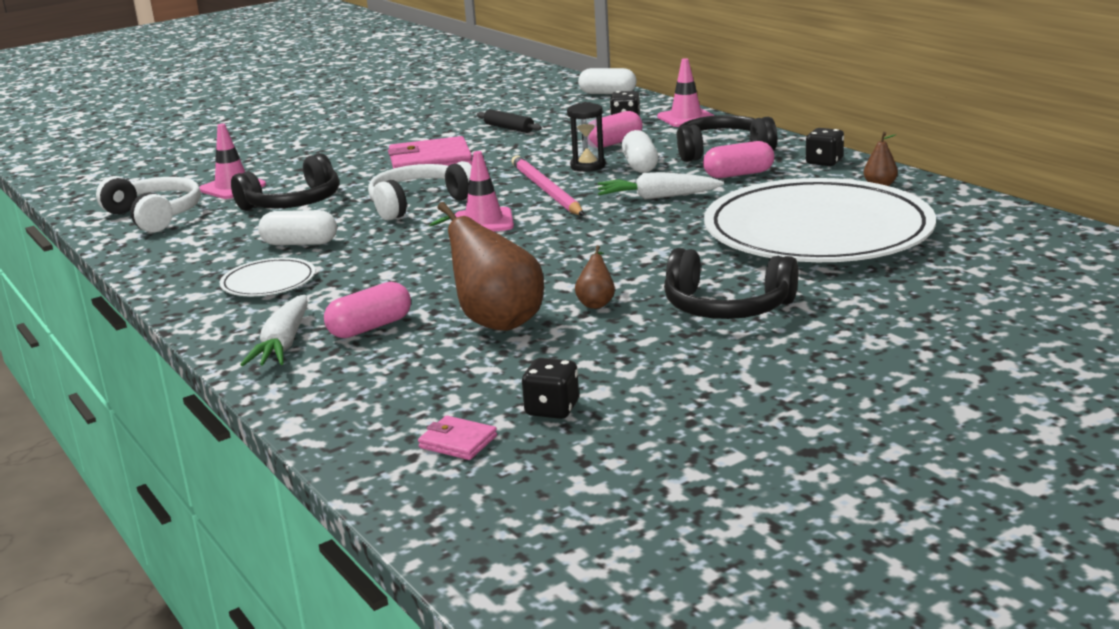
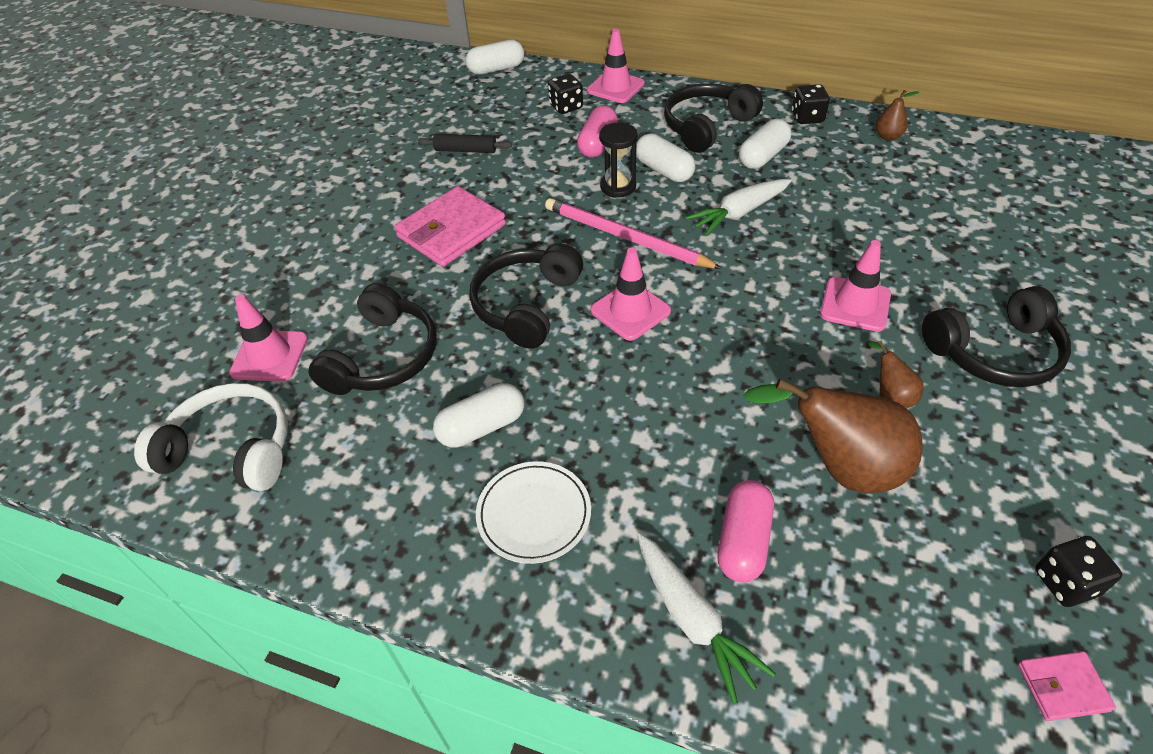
camera: 35 degrees left, 25 degrees up
white headphones [368,161,472,221] -> black headphones [469,243,583,349]
pink capsule [703,141,774,178] -> white capsule [739,119,791,169]
white plate [704,178,936,262] -> none
none -> pink traffic cone [820,240,891,332]

